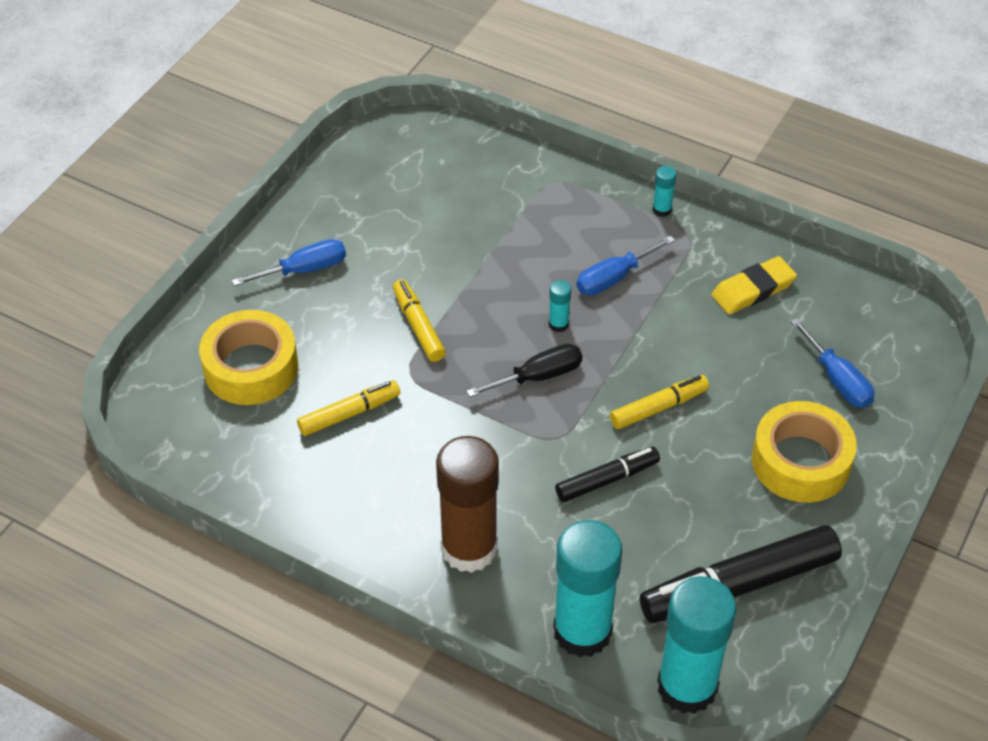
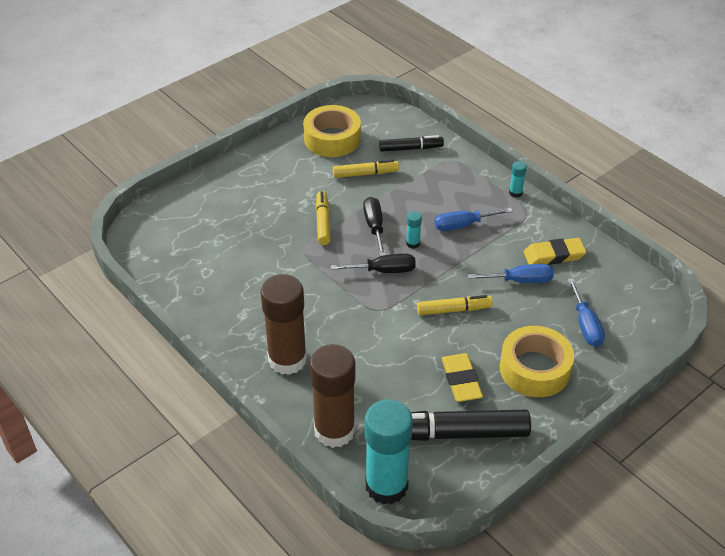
camera: 20 degrees right, 5 degrees down
yellow tape [199,310,298,405] -> yellow tape moved to [303,105,361,157]
blue screwdriver [232,239,346,286] -> blue screwdriver moved to [468,264,554,283]
yellow marker [297,380,400,436] -> yellow marker moved to [333,160,399,178]
turquoise glue stick [553,520,622,657] -> brown glue stick [310,344,355,448]
black marker [555,447,660,502] -> black marker moved to [379,135,444,152]
none -> black screwdriver [363,197,386,256]
none -> yellow eraser [442,353,483,402]

